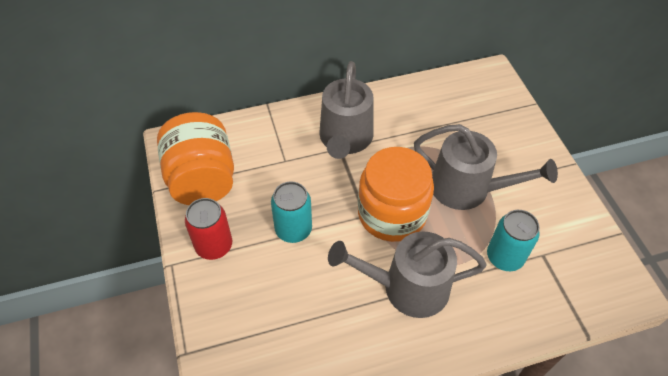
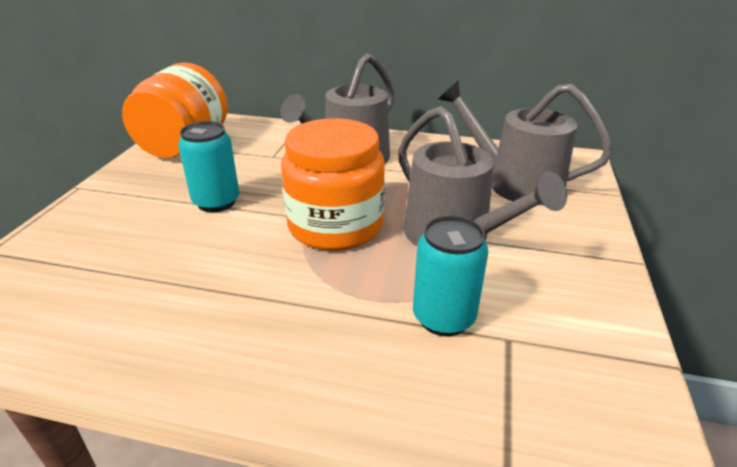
camera: 30 degrees right, 20 degrees down
red can [185,198,232,260] -> none
grey watering can [328,231,487,318] -> grey watering can moved to [438,80,612,205]

